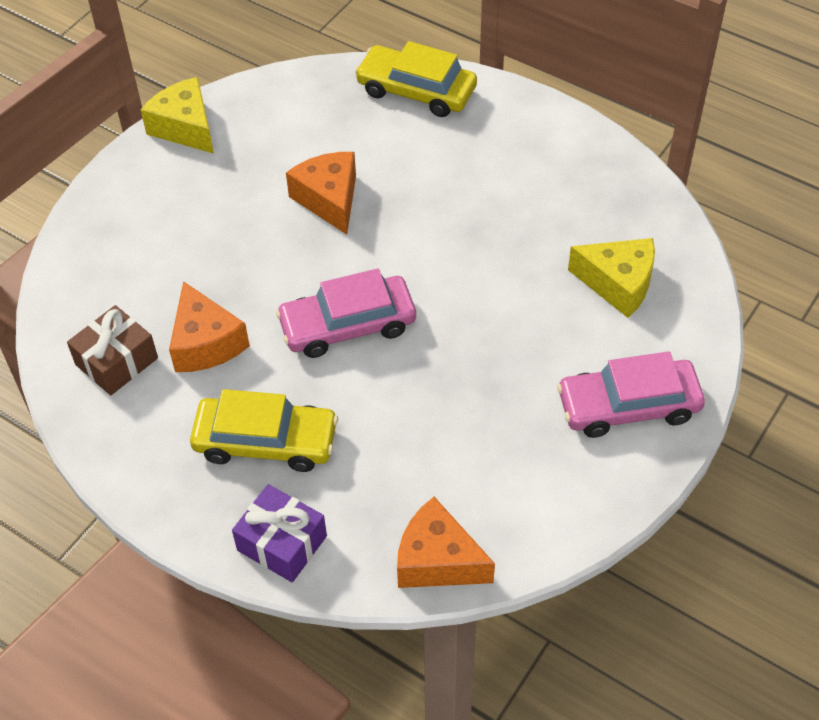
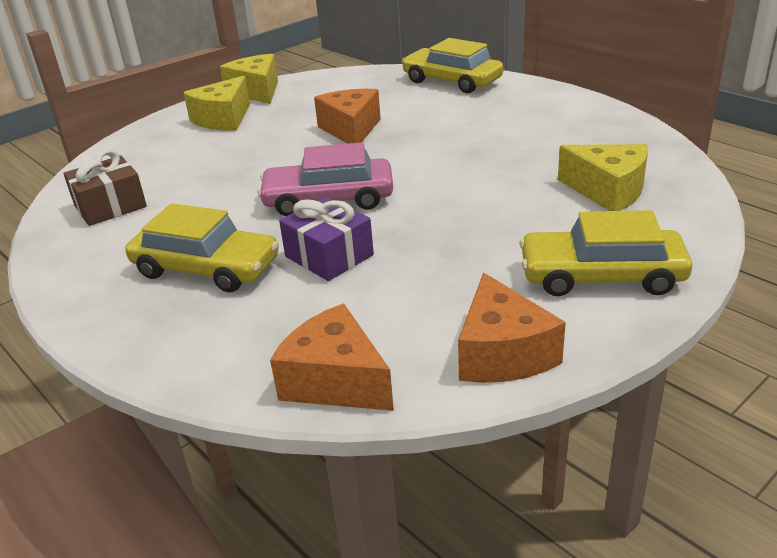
camera: 15 degrees right, 20 degrees down
orange cheese [169,281,250,372] -> orange cheese moved to [458,272,566,383]
purple gift [232,484,327,582] -> purple gift moved to [279,197,374,281]
pink car [557,351,705,438] -> yellow car [519,210,692,296]
none -> yellow cheese [183,76,250,131]

